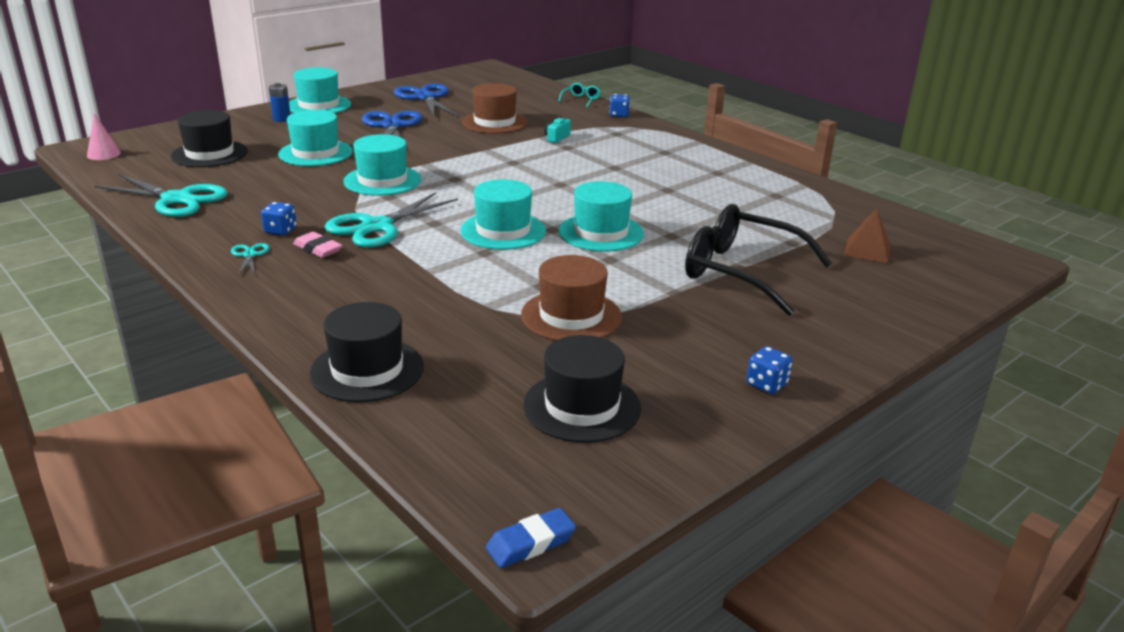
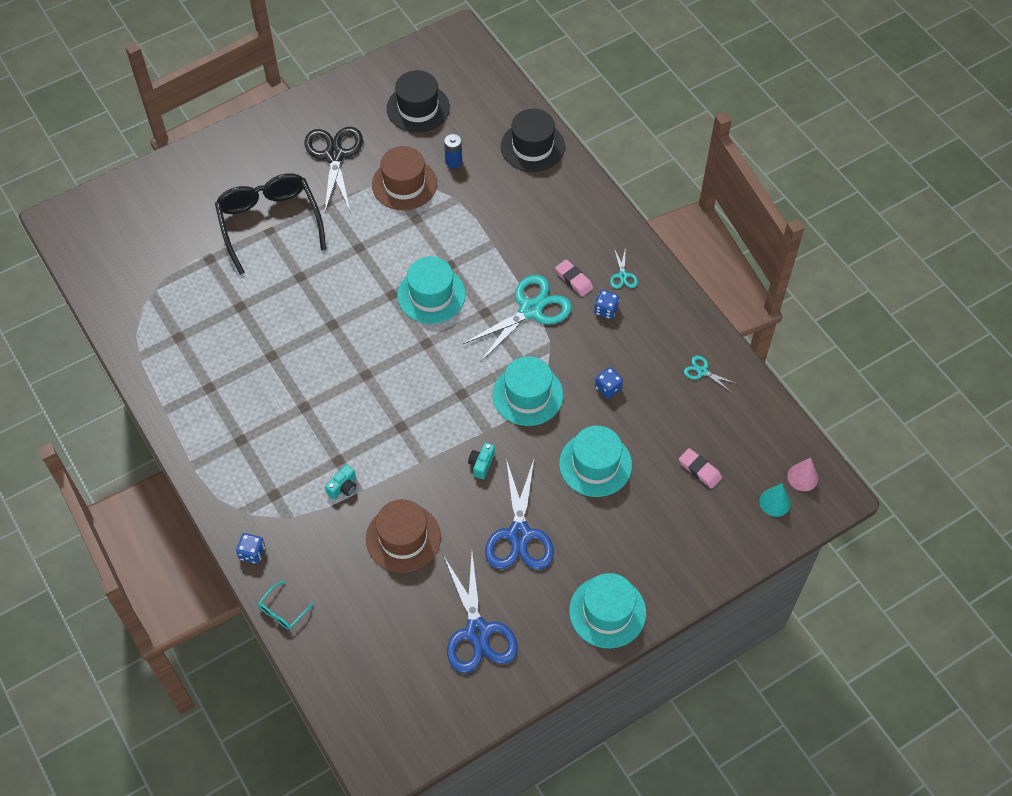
camera: 170 degrees left, 30 degrees up
turquoise scissors [94,174,228,217] -> turquoise scissors [684,355,737,392], size x0.45
black hat [171,110,248,167] -> pink eraser [679,448,722,489]
blue battery [269,83,291,122] -> blue battery moved to [444,134,462,168]
blue eraser [486,508,576,568] -> none
turquoise hat [559,181,644,251] -> none
black glasses [685,204,832,316] -> black glasses turned 150 degrees counterclockwise [215,173,326,275]
blue dice [746,346,793,394] -> blue dice moved to [595,367,623,399]
brown pyramid [844,208,891,263] -> none
none -> black scissors [305,127,363,212]
none -> turquoise camera [468,443,495,479]
none -> turquoise cone [759,483,791,517]

